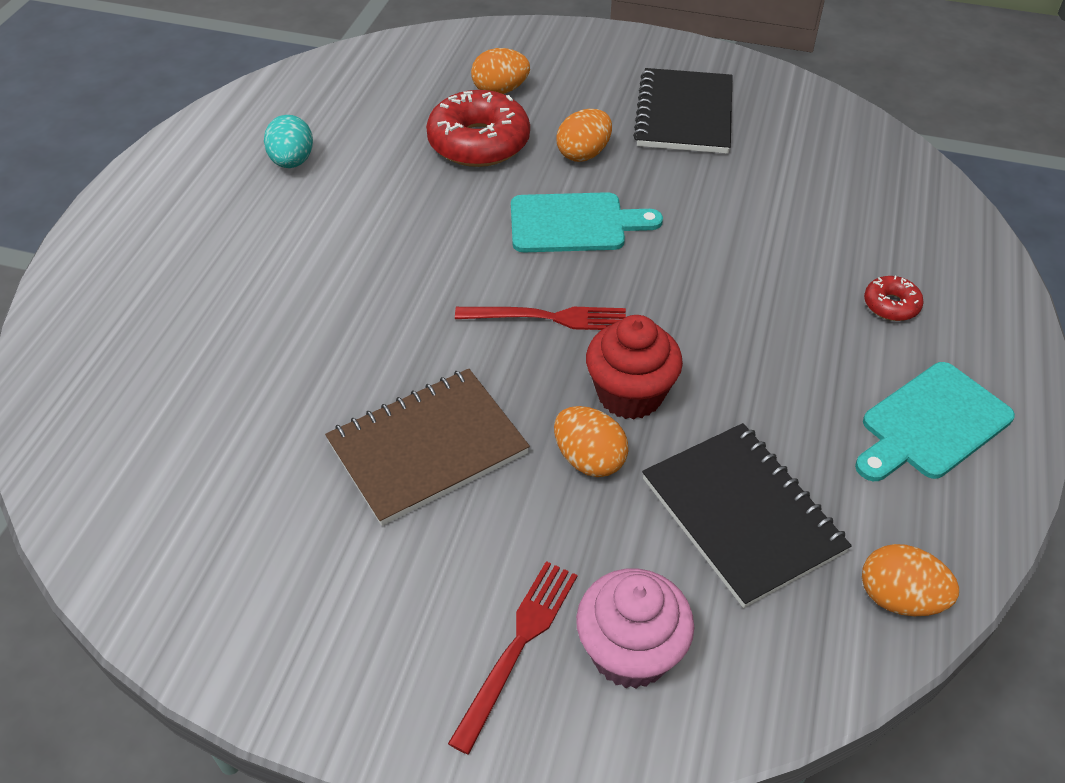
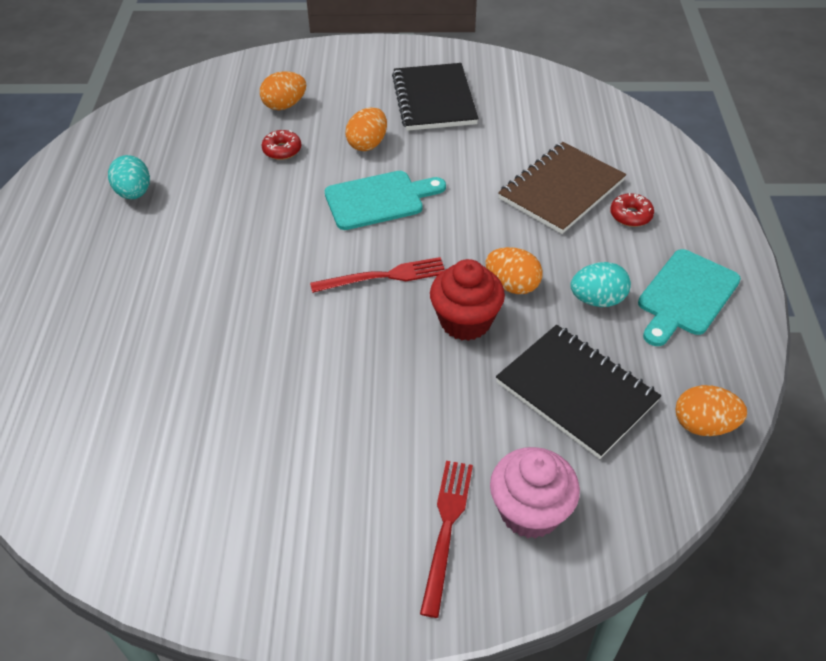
camera: 15 degrees left, 0 degrees up
brown notebook [325,369,530,526] -> brown notebook moved to [498,142,626,234]
red donut [426,90,530,167] -> red donut [262,130,301,160], size x0.47
orange egg [554,406,628,477] -> orange egg moved to [486,247,543,294]
none -> turquoise egg [571,262,631,307]

